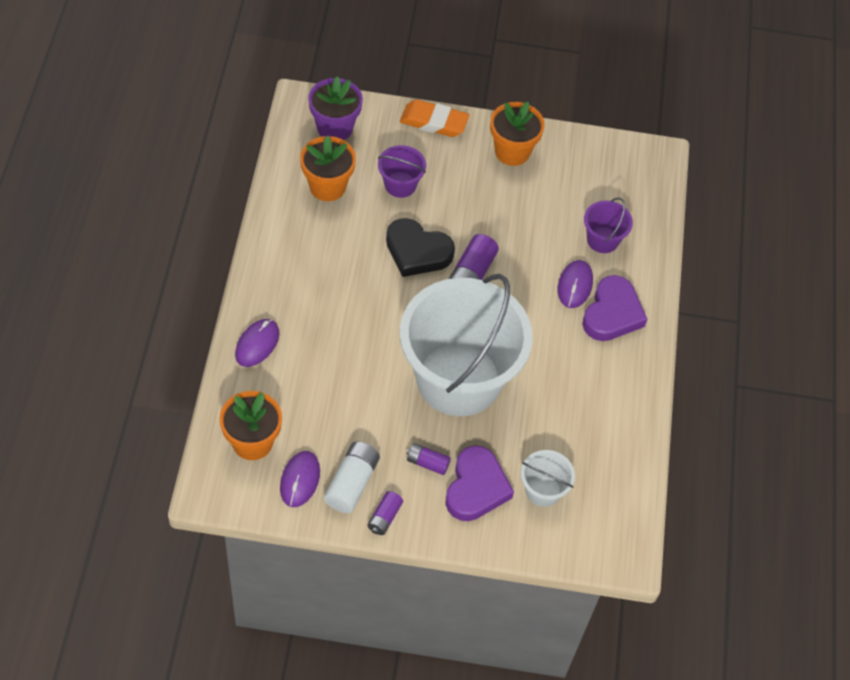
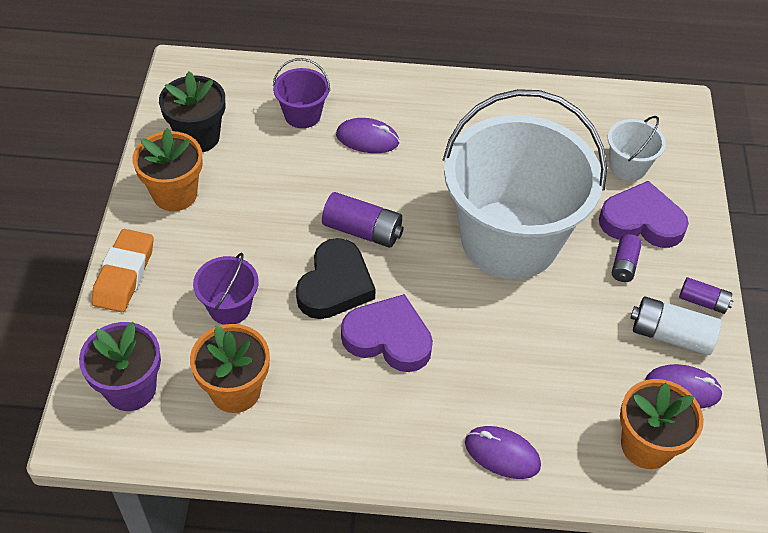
camera: 90 degrees left, 5 degrees down
purple heart [582,275,647,341] -> purple heart moved to [341,294,433,372]
none -> black flower pot [159,71,225,152]

